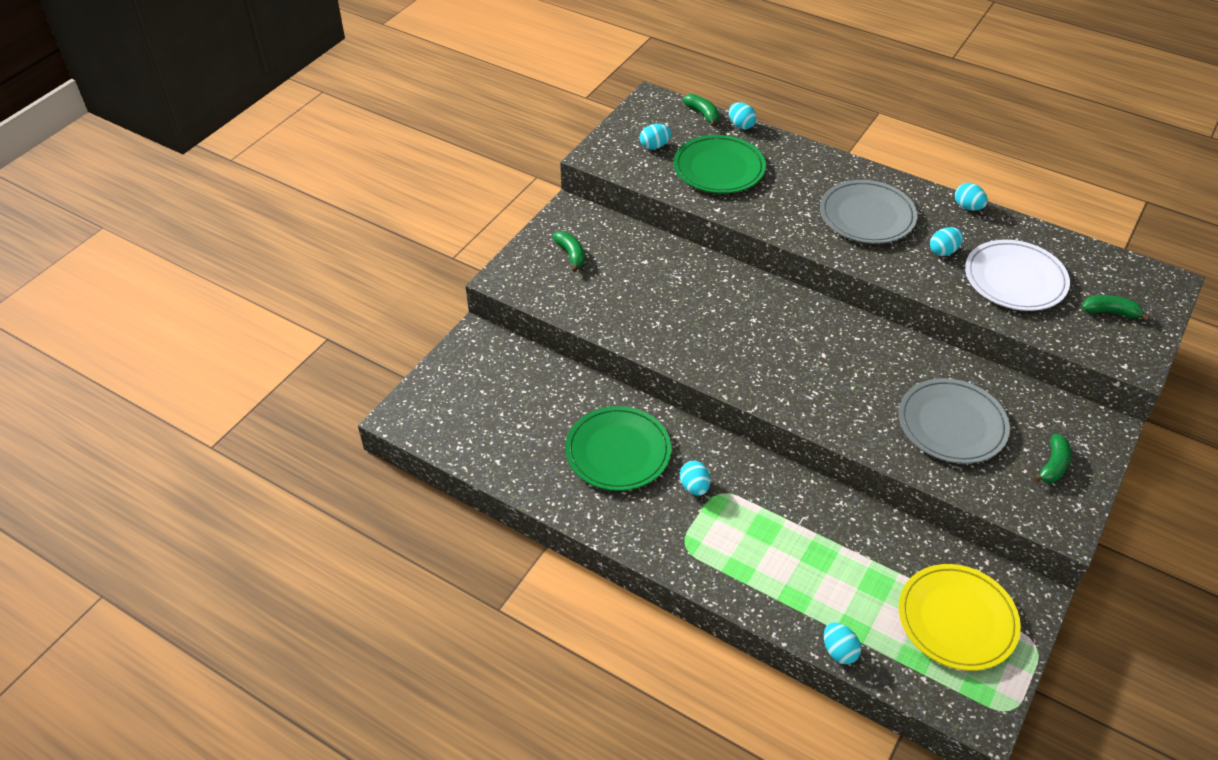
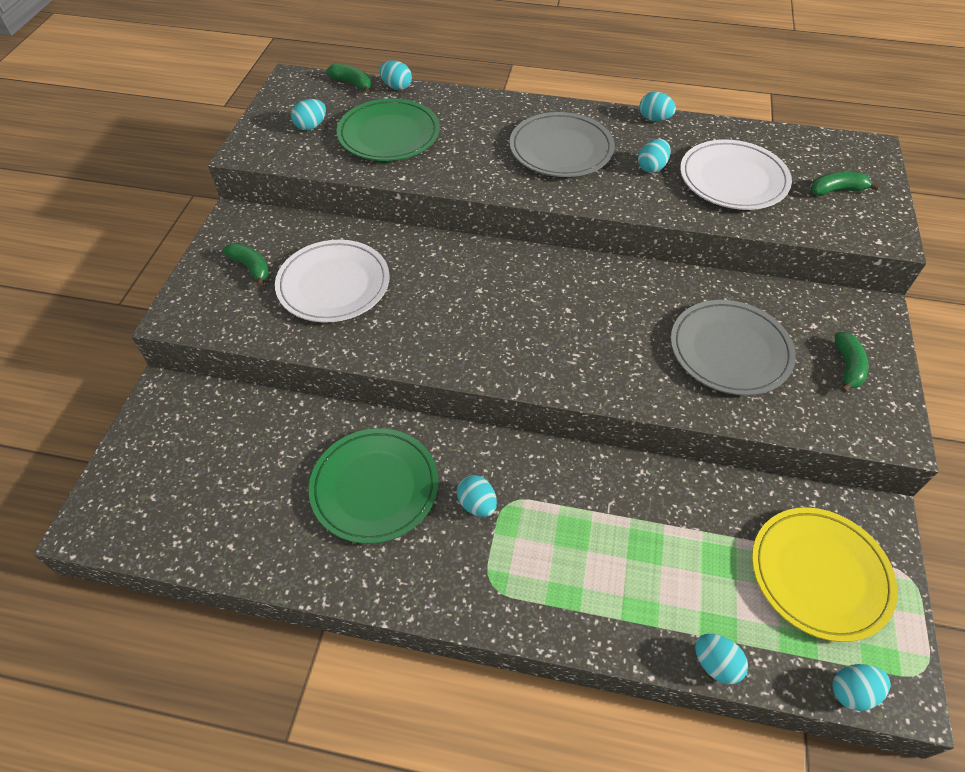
camera: 20 degrees left, 5 degrees up
none -> white plate [275,240,390,323]
none -> turquoise egg [832,664,891,711]

